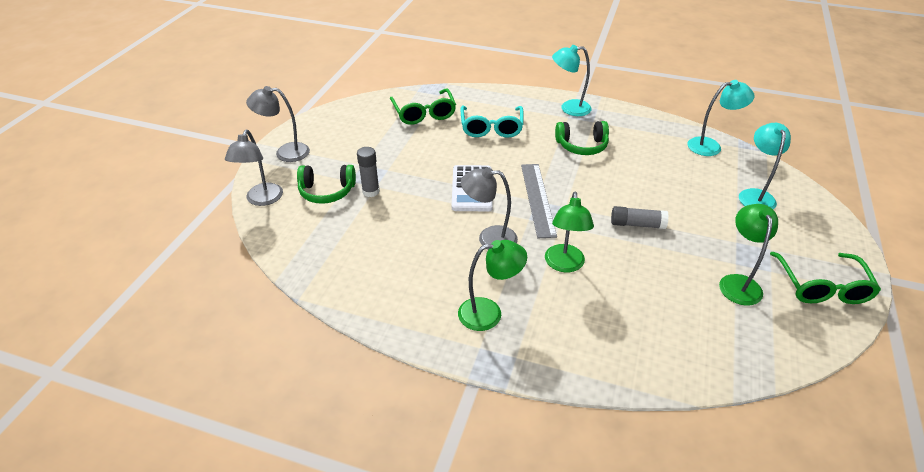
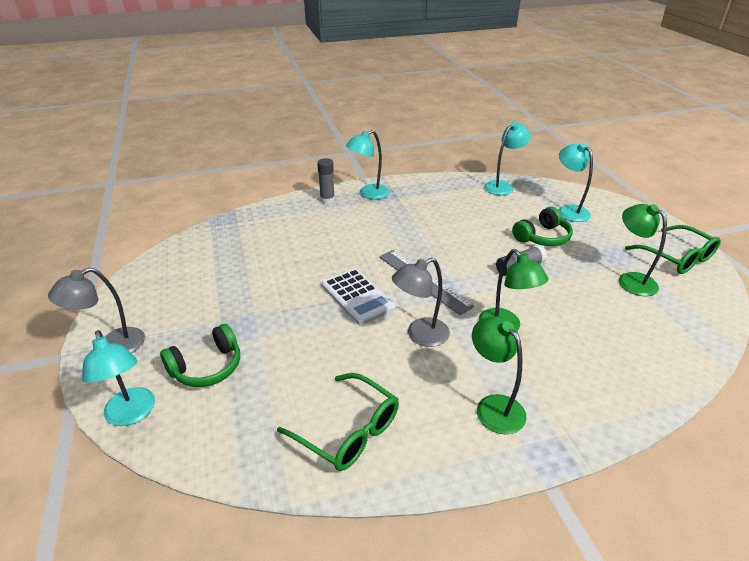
camera: 35 degrees left, 5 degrees down
grey lamp [225,130,283,206] -> turquoise lamp [82,330,155,426]
grey glue stick [357,147,380,197] -> grey glue stick moved to [317,158,335,204]
green glasses [390,88,456,125] -> green glasses moved to [277,373,399,471]
green lamp [458,240,527,331] -> green lamp turned 75 degrees counterclockwise [472,316,527,434]
turquoise glasses [460,106,524,138] -> none
green headphones [555,121,609,155] -> green headphones moved to [512,207,573,246]

